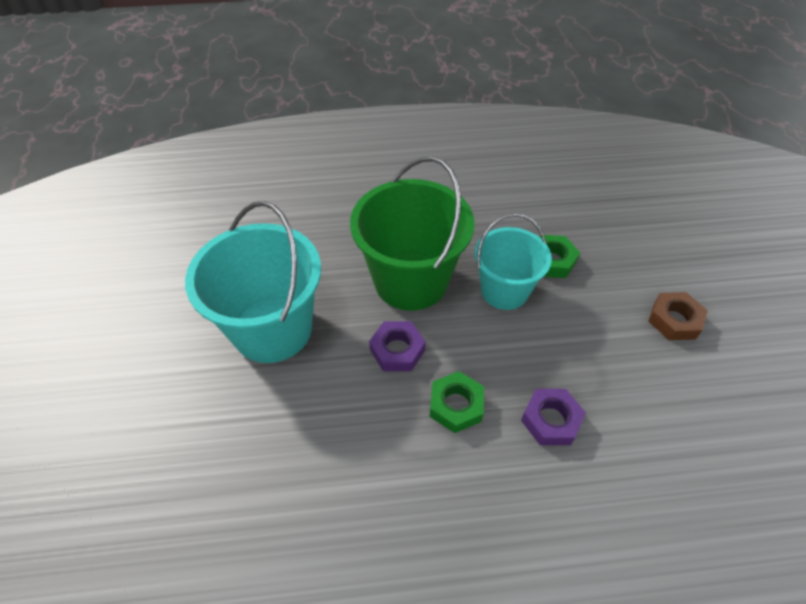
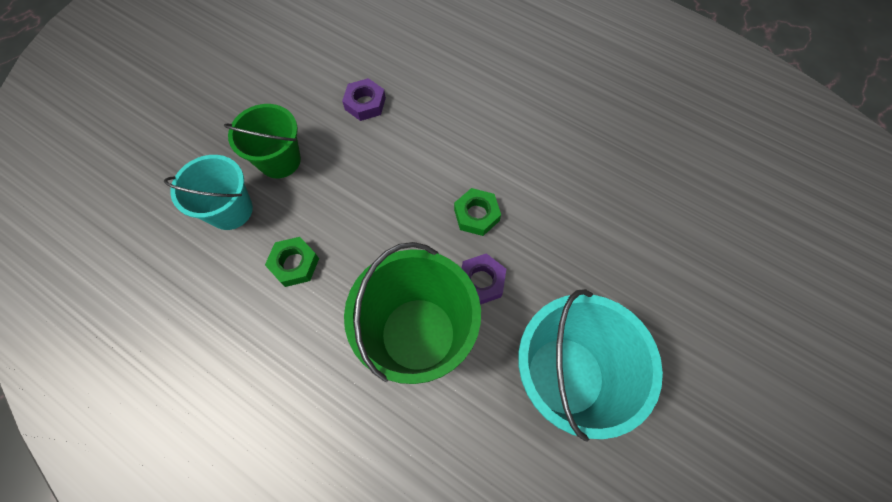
camera: 140 degrees left, 15 degrees up
turquoise bucket [475,214,552,310] -> turquoise bucket moved to [164,155,253,230]
purple nut [521,389,586,445] -> purple nut moved to [342,78,386,121]
brown nut [648,292,708,340] -> green bucket [224,104,301,178]

